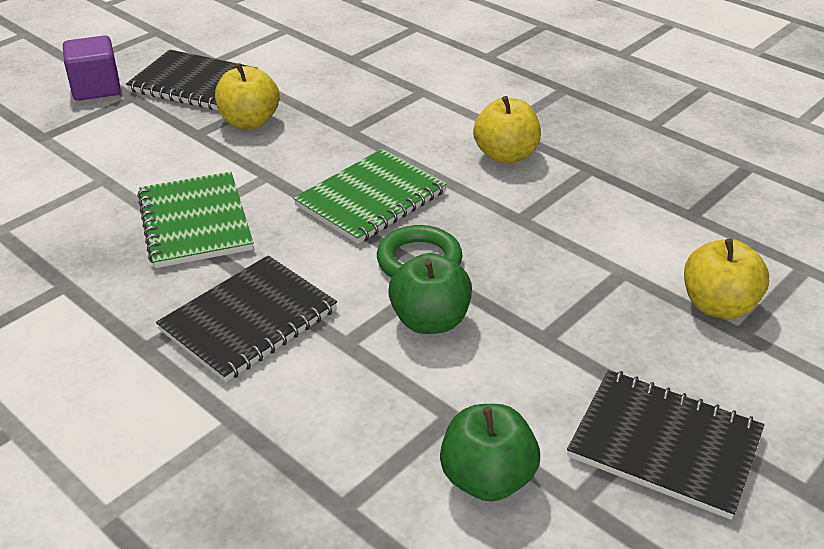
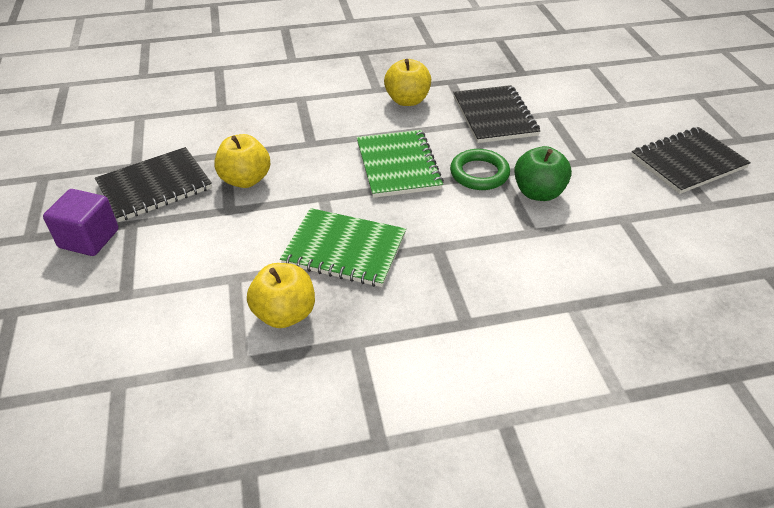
camera: 55 degrees left, 5 degrees up
black notebook [156,255,337,382] -> black notebook moved to [453,85,540,143]
green apple [440,404,540,502] -> none
yellow apple [684,239,769,319] -> yellow apple moved to [247,263,315,328]

